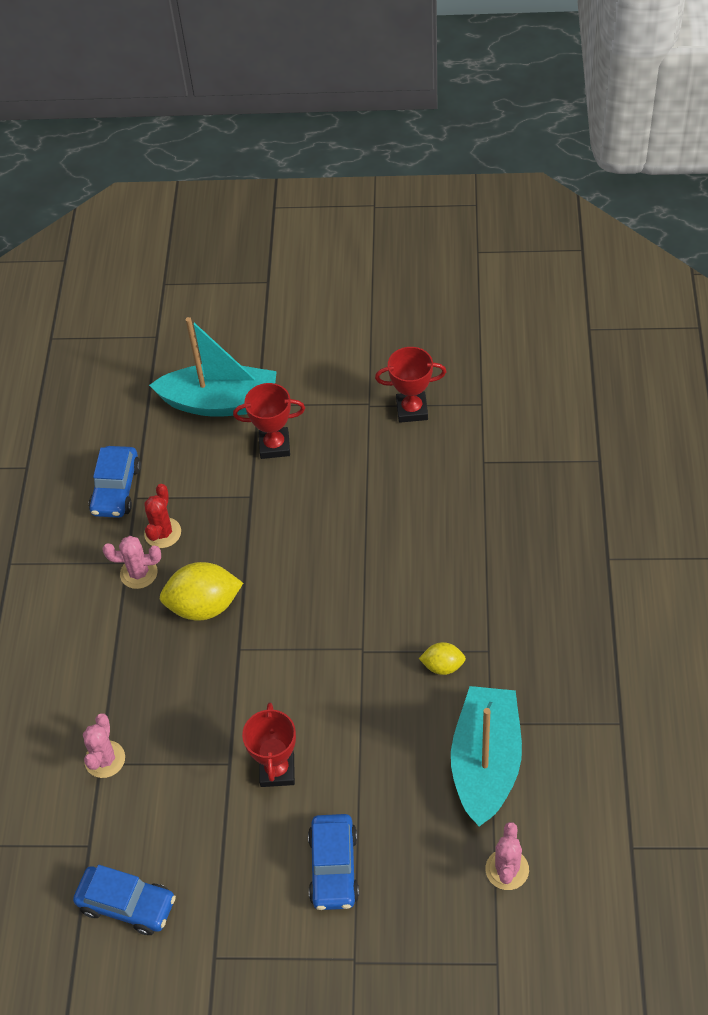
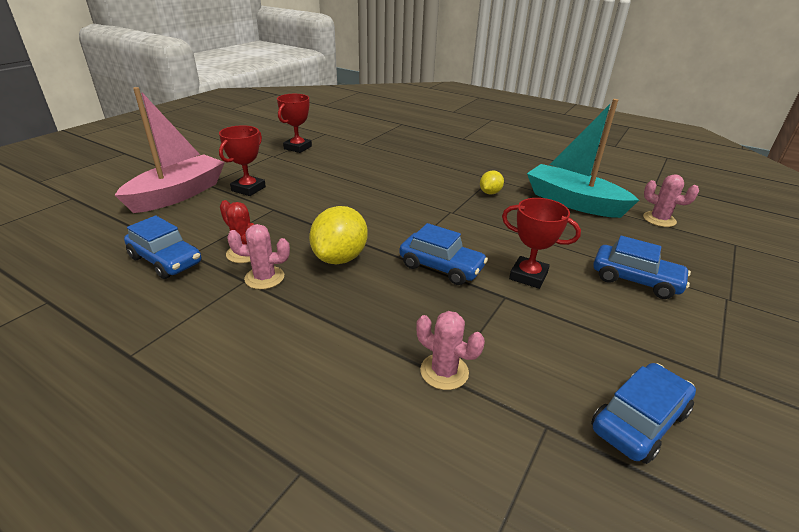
camera: 65 degrees left, 20 degrees down
pink cactus [103,536,161,589] -> pink cactus turned 60 degrees clockwise [227,224,290,289]
turquoise boat [149,317,277,417] -> pink boat [115,87,225,213]
none -> blue car [399,223,488,285]

